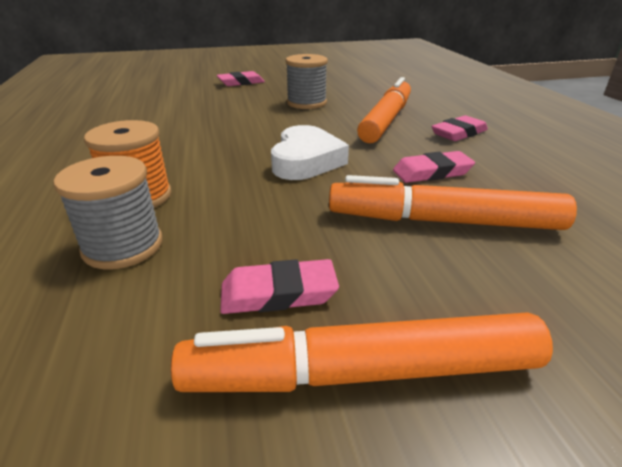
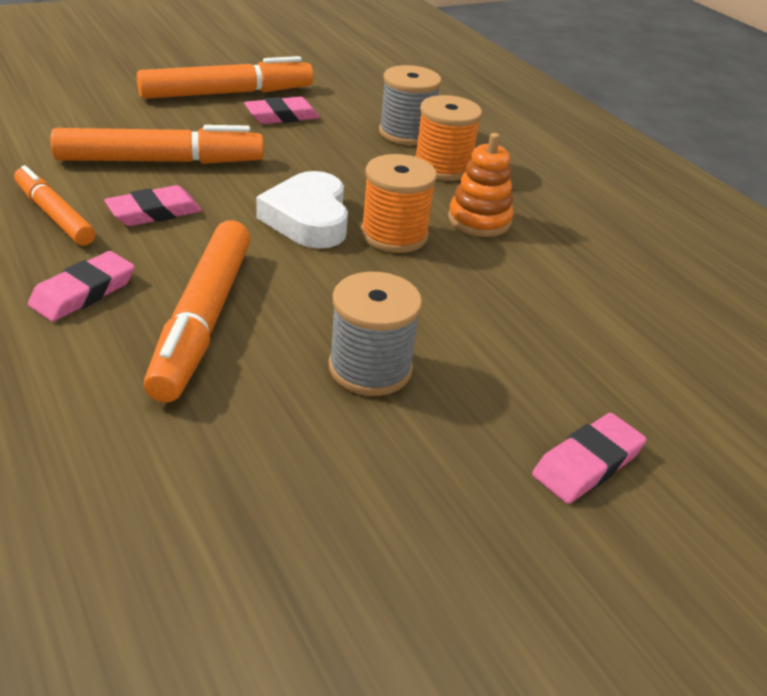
camera: 160 degrees right, 5 degrees up
none -> orange marker [14,165,95,246]
none -> orange spool [361,154,437,253]
none -> orange stacking toy [448,133,514,237]

